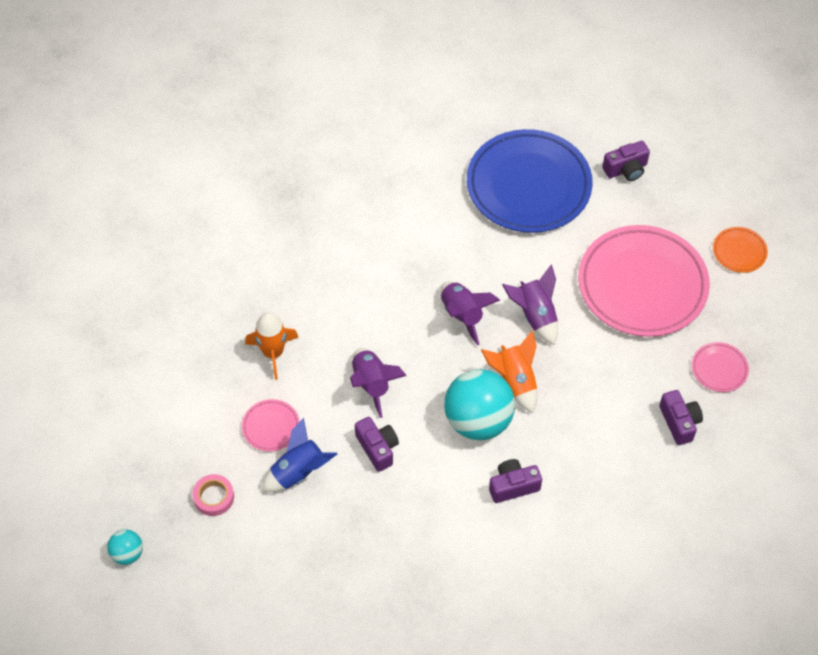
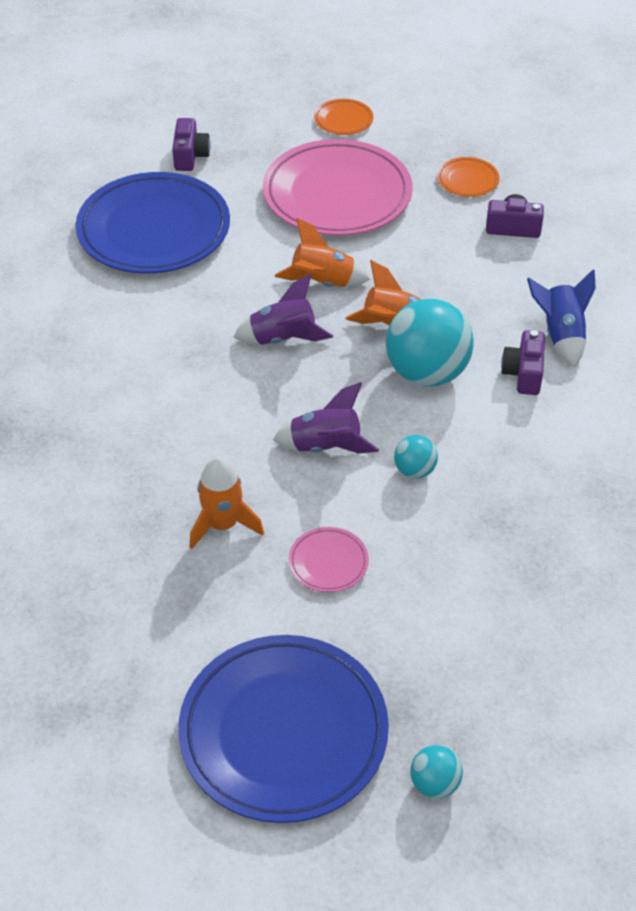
camera: 65 degrees left, 10 degrees down
pink tape [192,474,234,516] -> none
blue rocket [262,418,338,493] -> blue rocket moved to [527,269,596,367]
purple camera [355,417,399,472] -> turquoise ball [394,435,438,479]
purple rocket [502,264,558,345] -> orange rocket [274,218,370,287]
pink plate [692,342,749,392] -> orange plate [437,157,500,197]
none -> blue plate [178,635,389,823]

